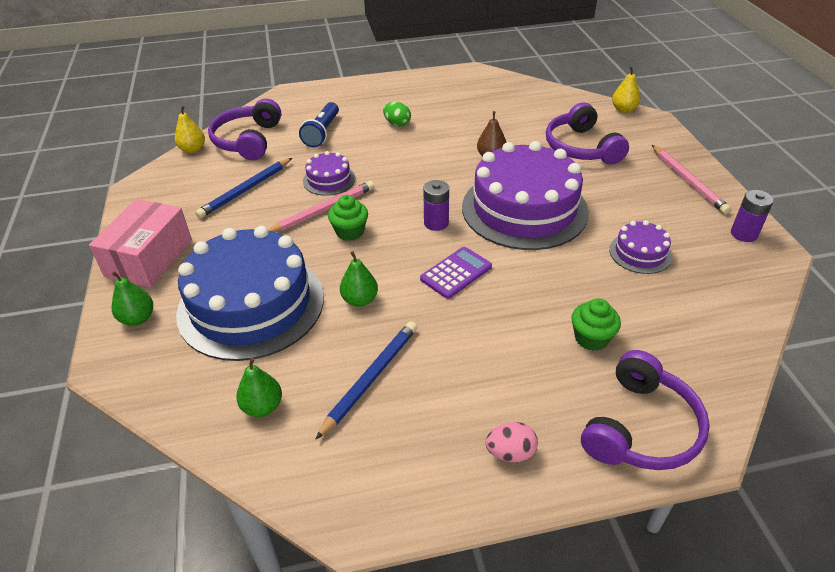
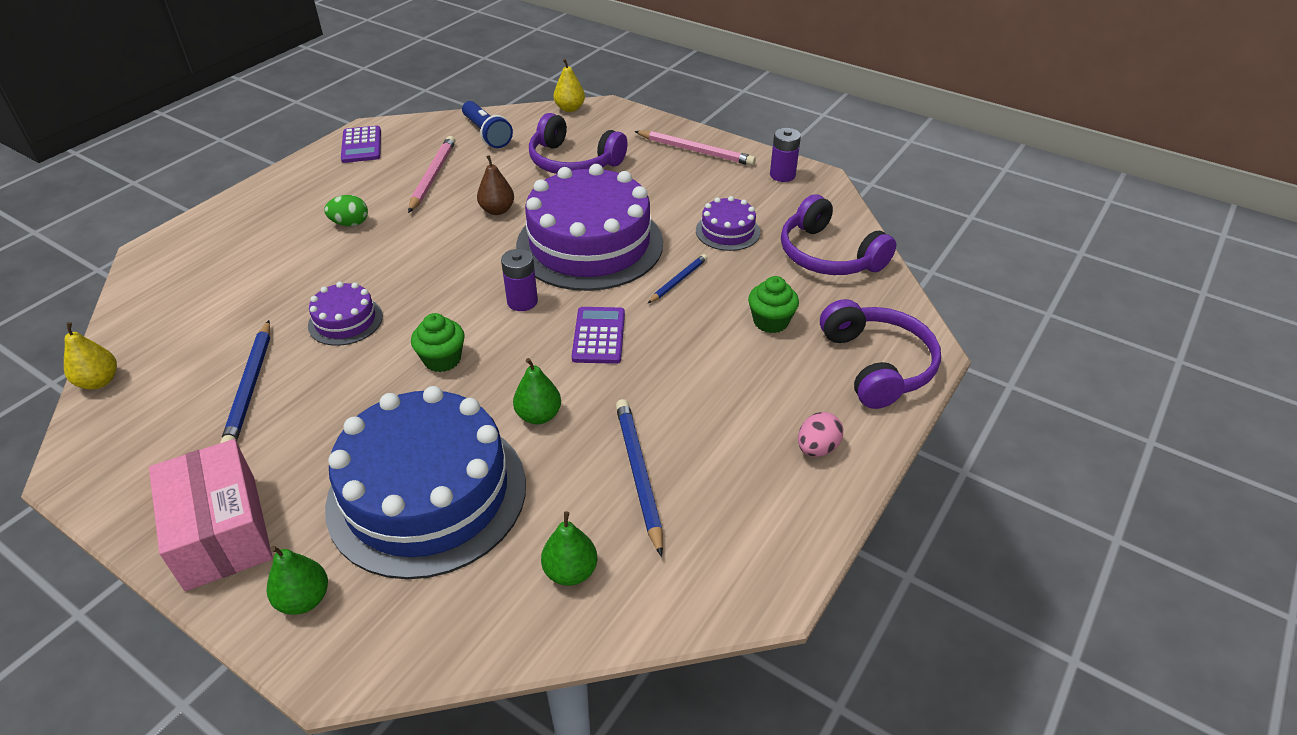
camera: 45 degrees left, 0 degrees up
purple headphones [208,99,281,160] -> purple headphones moved to [781,194,896,275]
pink pencil [268,181,374,232] -> pink pencil moved to [408,136,456,213]
blue flashlight [299,102,339,147] -> blue flashlight moved to [462,101,513,148]
none -> purple calculator [341,126,381,163]
none -> blue pencil [647,254,708,304]

